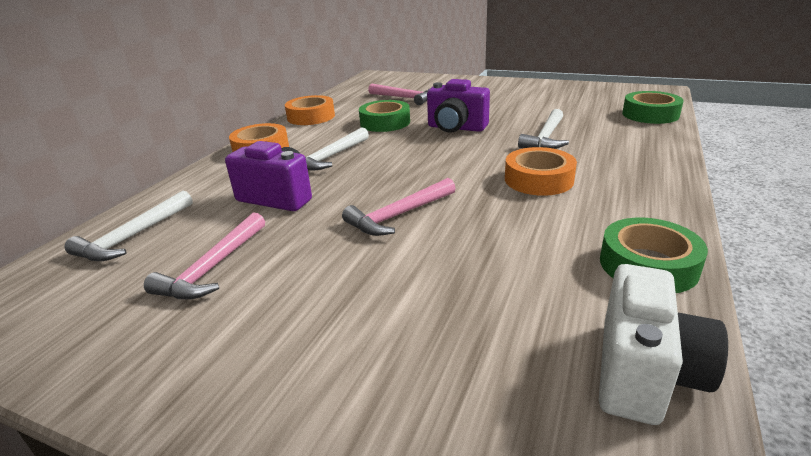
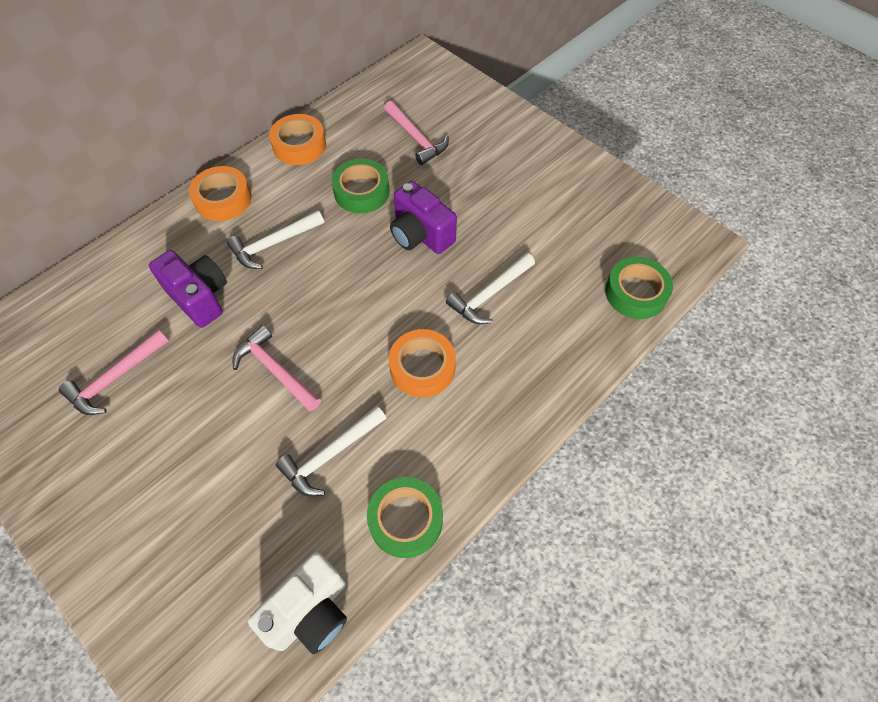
camera: 20 degrees right, 30 degrees up
white hammer [64,190,193,261] -> white hammer moved to [276,406,386,496]
pink hammer [342,178,456,236] -> pink hammer turned 60 degrees clockwise [233,325,321,412]

